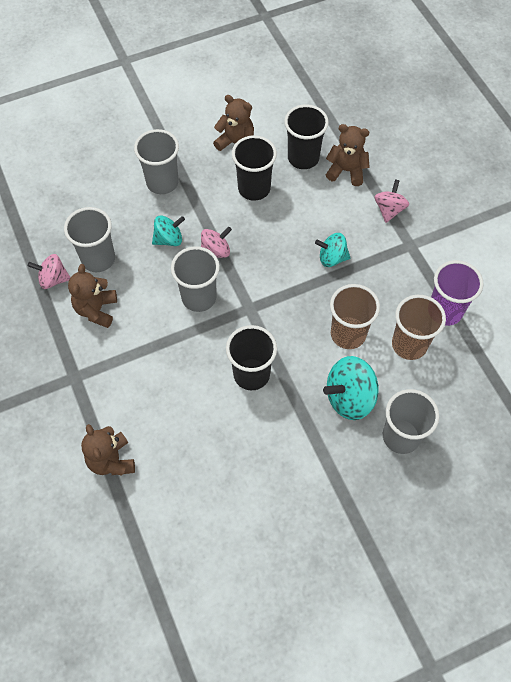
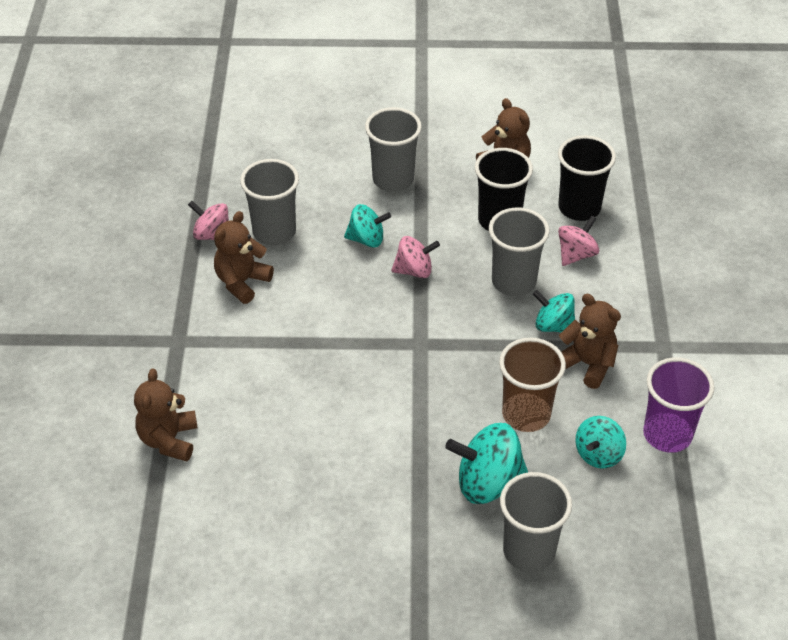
camera: 25 degrees right, 15 degrees down
grey cup [171,246,220,312] -> grey cup moved to [489,208,550,296]
black cup [226,325,277,390] -> none
brown teddy bear [326,124,370,186] -> brown teddy bear moved to [559,294,621,389]
pink spinning top [374,179,409,223] -> pink spinning top moved to [558,216,599,266]
brown cup [392,295,446,360] -> turquoise spinning top [575,416,626,469]

